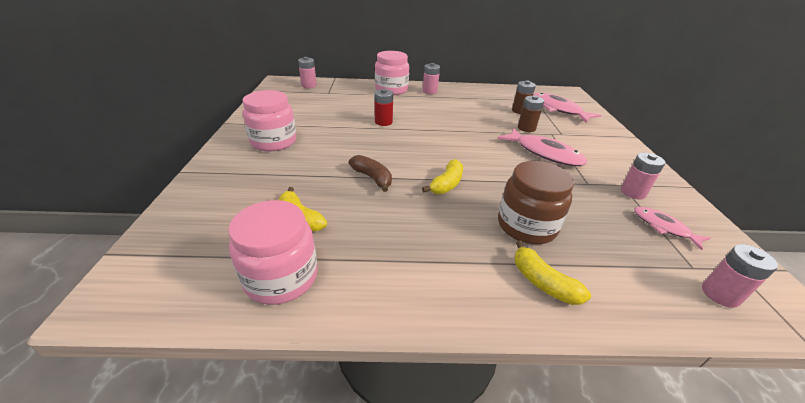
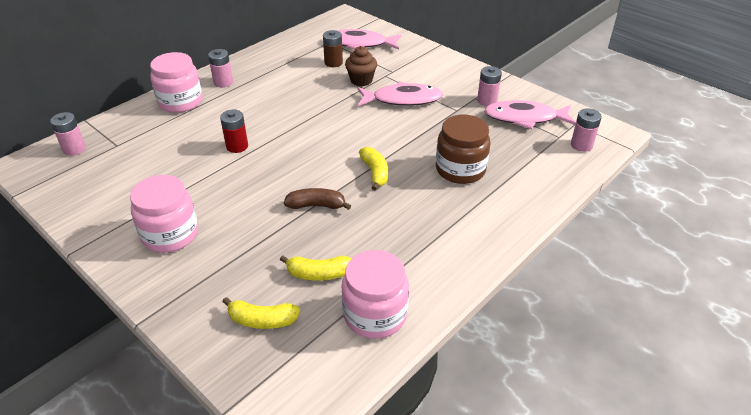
camera: 45 degrees left, 5 degrees up
yellow banana [514,241,591,305] -> yellow banana moved to [222,297,300,329]
brown battery [518,95,544,132] -> brown cupcake [345,46,377,86]
pink fish [634,207,711,250] -> pink fish [484,100,576,129], size x1.71

